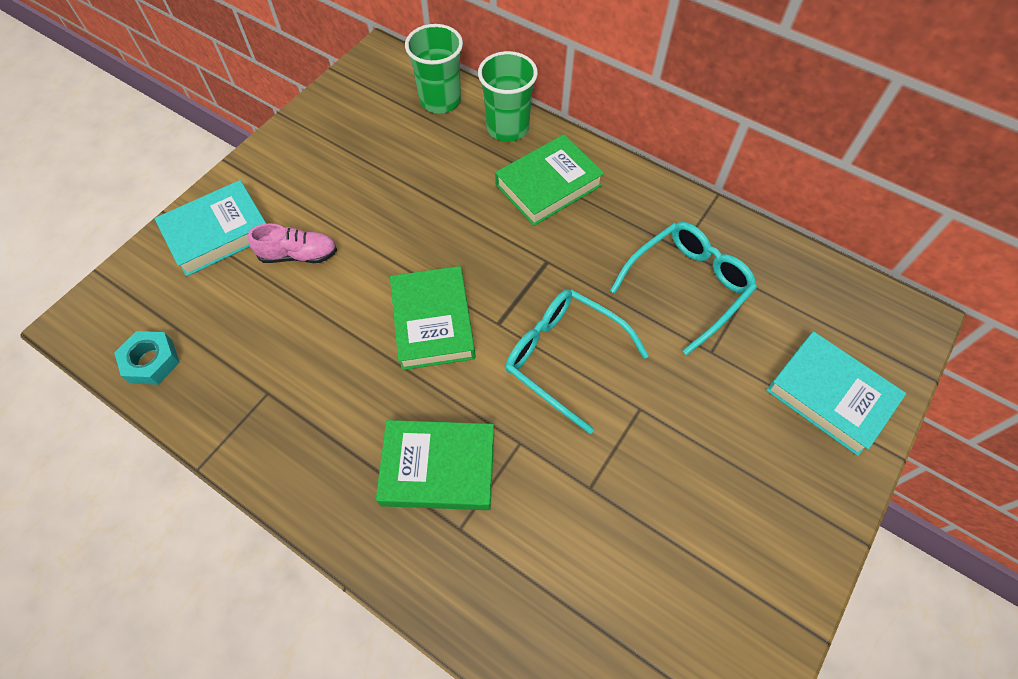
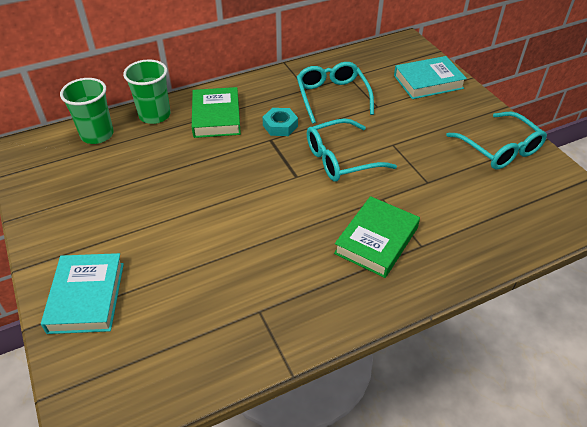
camera: 60 degrees left, 15 degrees down
turquoise nut [114,331,180,385] -> turquoise nut moved to [262,108,298,136]
pink shoe [248,223,337,263] -> none
green book [390,266,476,370] -> none
none -> turquoise glasses [446,112,547,169]

